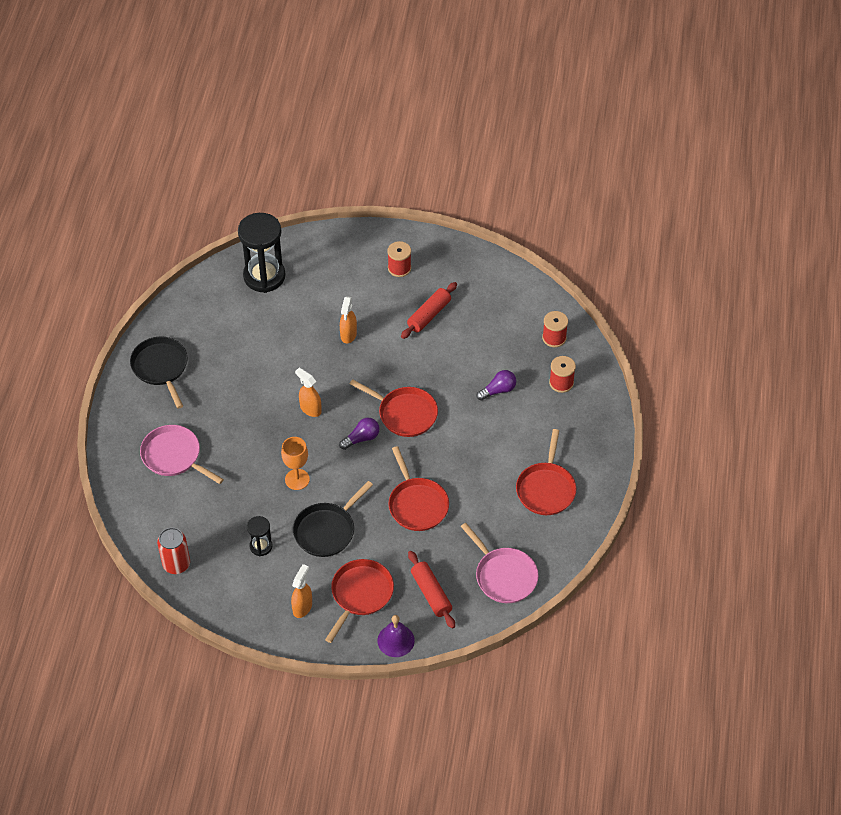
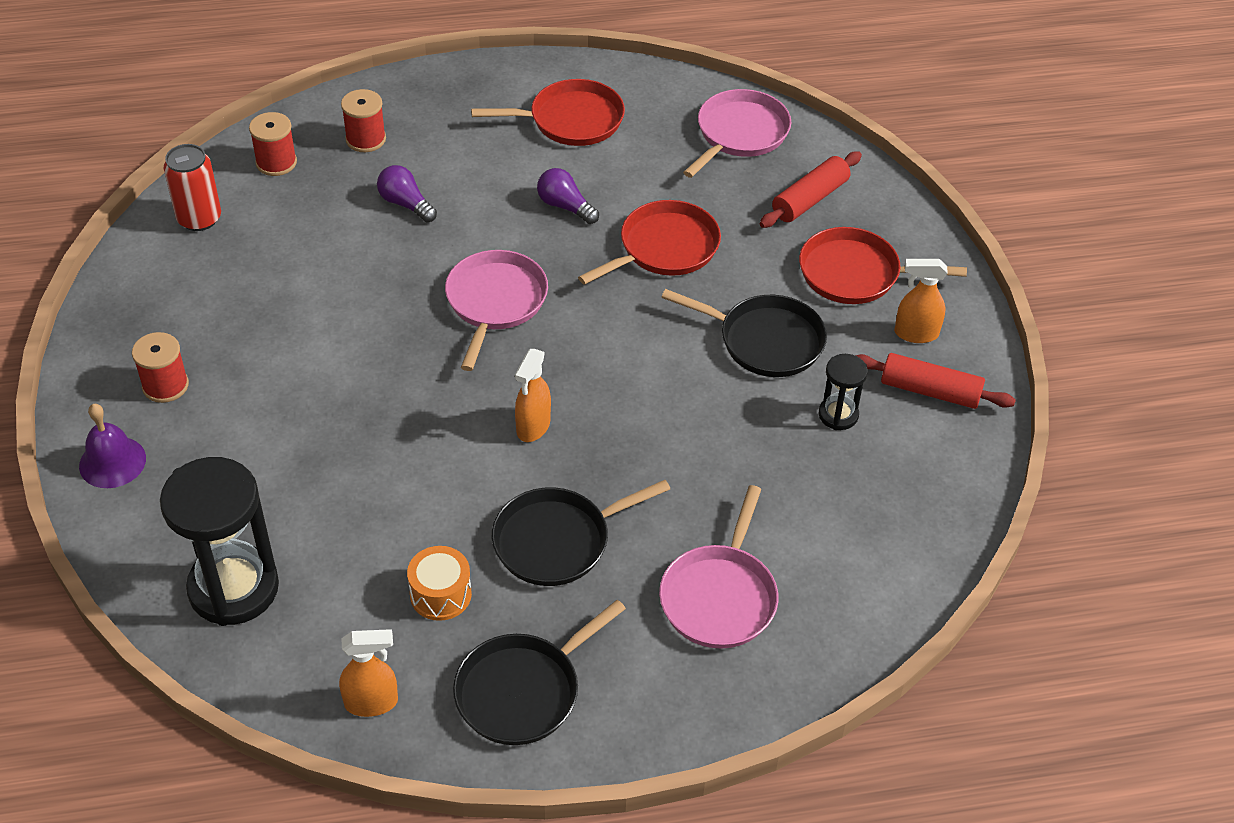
camera: 110 degrees left, 5 degrees down
red can [157,528,190,574] -> red can moved to [164,144,221,231]
orange goblet [281,437,310,490] -> none
purple light bulb [339,418,380,450] -> purple light bulb moved to [537,168,599,224]
orange spray bottle [340,296,357,343] -> orange spray bottle moved to [339,629,398,717]
red pan [350,379,438,437] -> pink pan [445,250,548,371]
purple bell [377,615,415,657] -> purple bell moved to [79,404,146,488]
red rolling pin [401,282,457,339] -> red rolling pin moved to [855,353,1016,409]
none -> orange drum [407,546,472,621]
none -> black pan [492,480,670,586]

